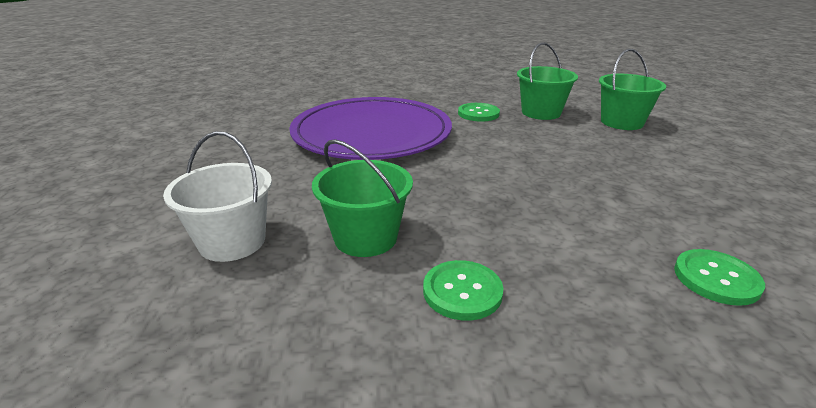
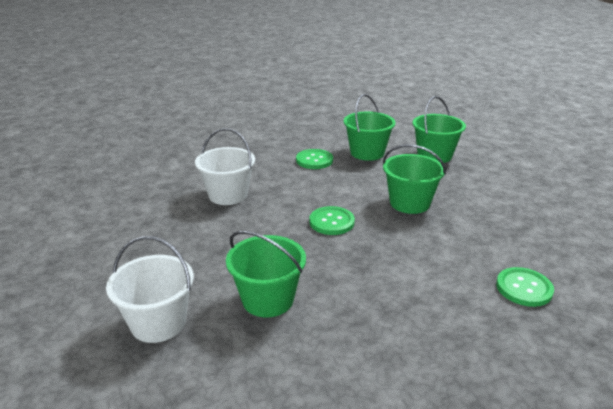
camera: 15 degrees left, 0 degrees up
purple plate [289,97,452,160] -> white bucket [195,128,255,205]
green button [423,260,503,321] -> green button moved to [309,206,355,235]
none -> green bucket [383,144,446,214]

